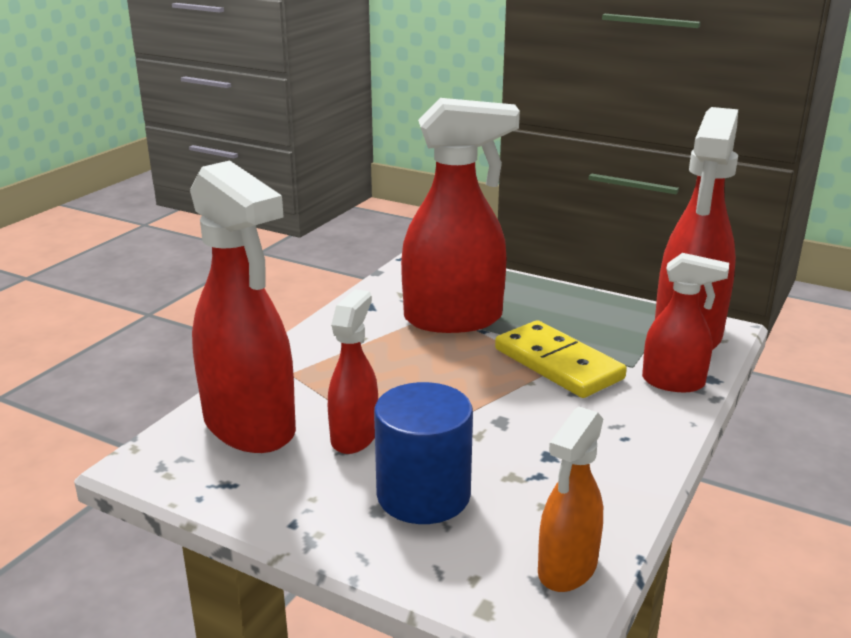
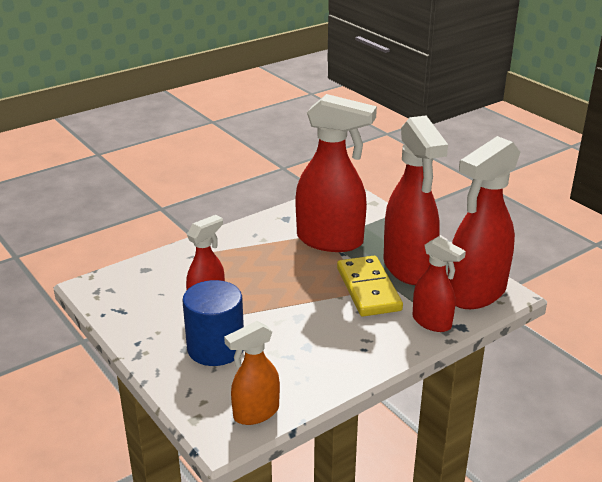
camera: 25 degrees right, 5 degrees up
red spray bottle [190,160,296,453] -> red spray bottle moved to [383,116,448,285]

